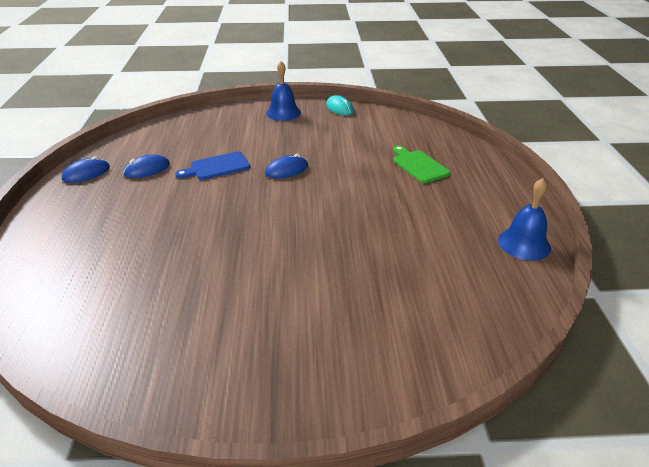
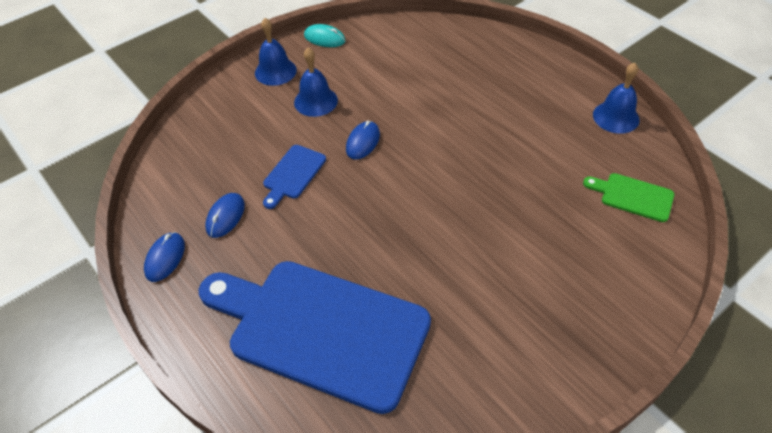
camera: 35 degrees left, 15 degrees up
green cutting board [393,146,450,183] -> green cutting board moved to [583,173,674,222]
none -> blue cutting board [199,261,431,414]
none -> blue bell [294,48,338,117]

